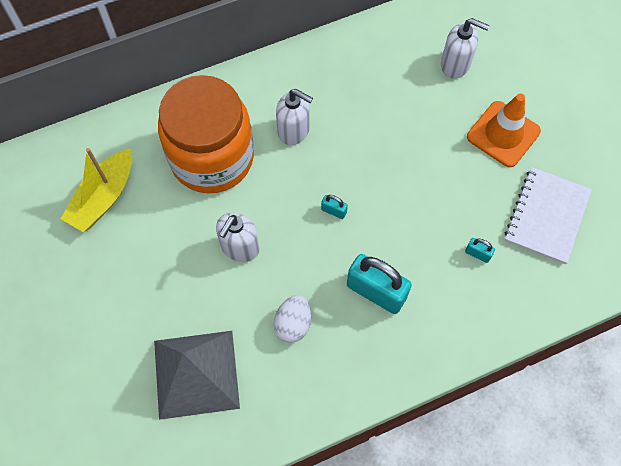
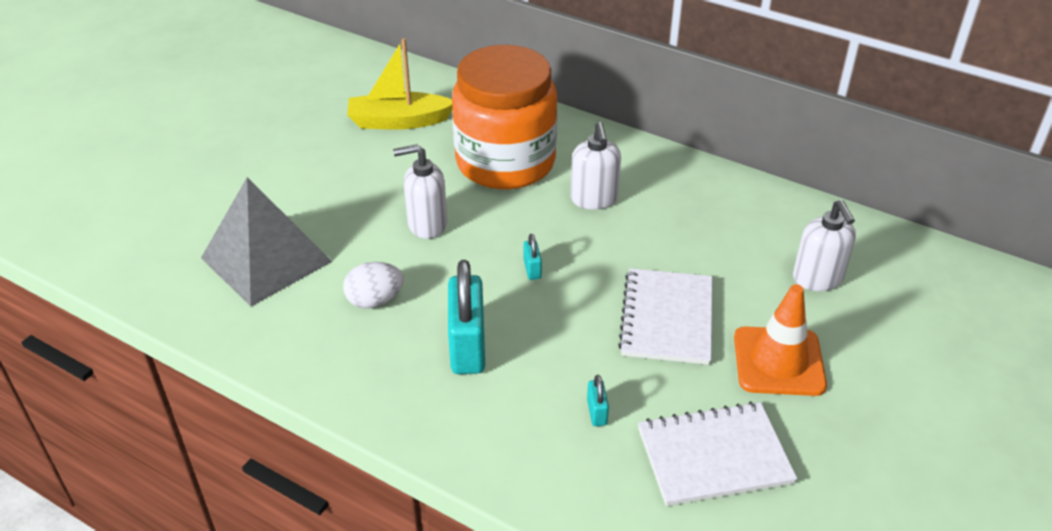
camera: 55 degrees right, 25 degrees down
none -> white notebook [618,268,713,365]

